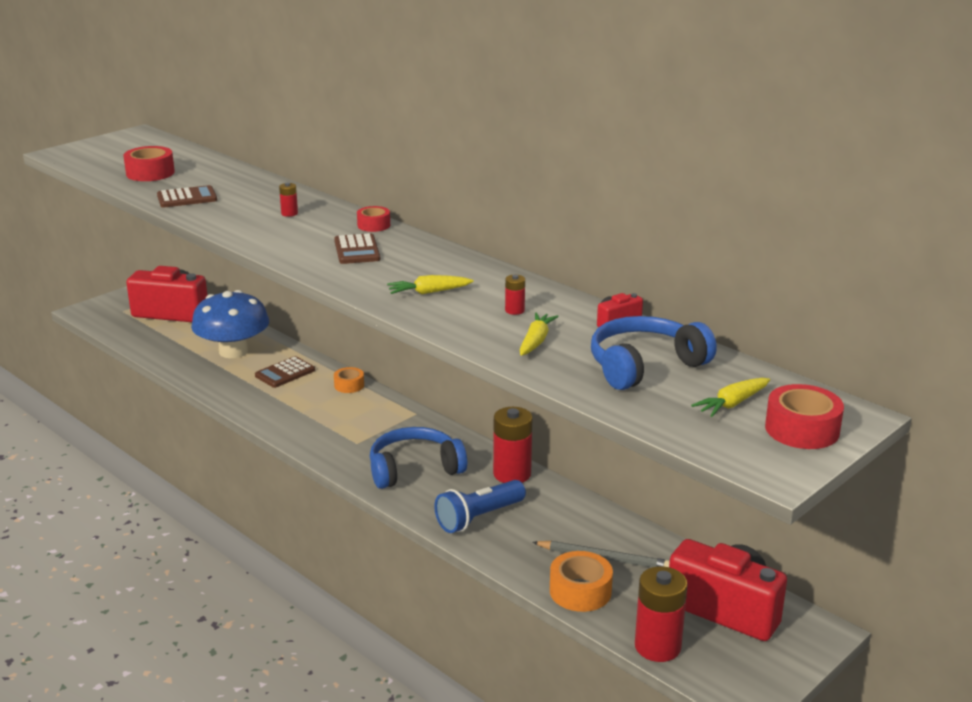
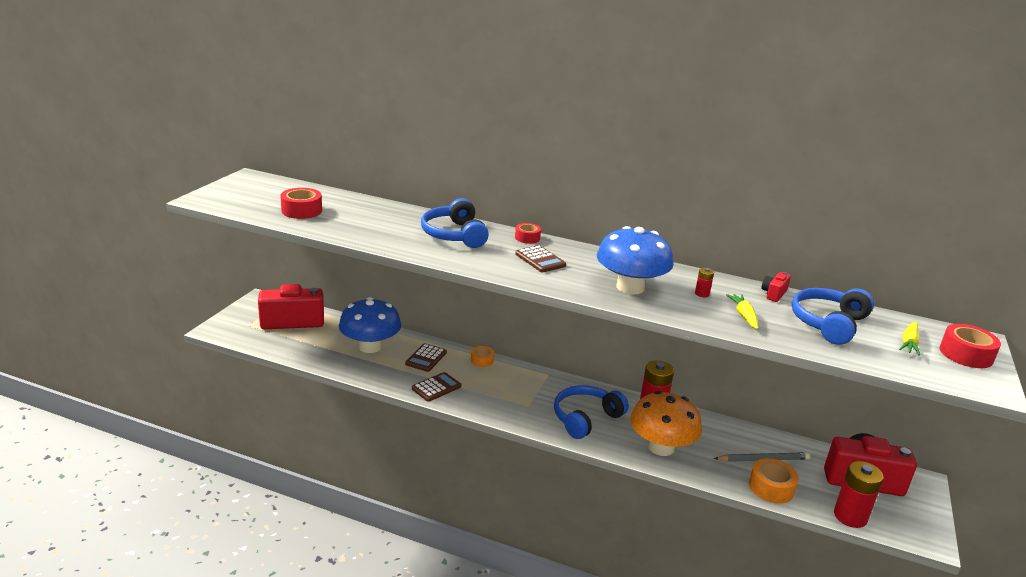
camera: 25 degrees left, 0 degrees up
brown calculator [157,185,217,208] -> brown calculator moved to [412,372,461,402]
red battery [279,183,298,217] -> blue headphones [421,198,489,248]
yellow carrot [387,275,474,294] -> blue mushroom [597,226,673,294]
blue flashlight [434,480,526,533] -> orange mushroom [630,391,702,456]

